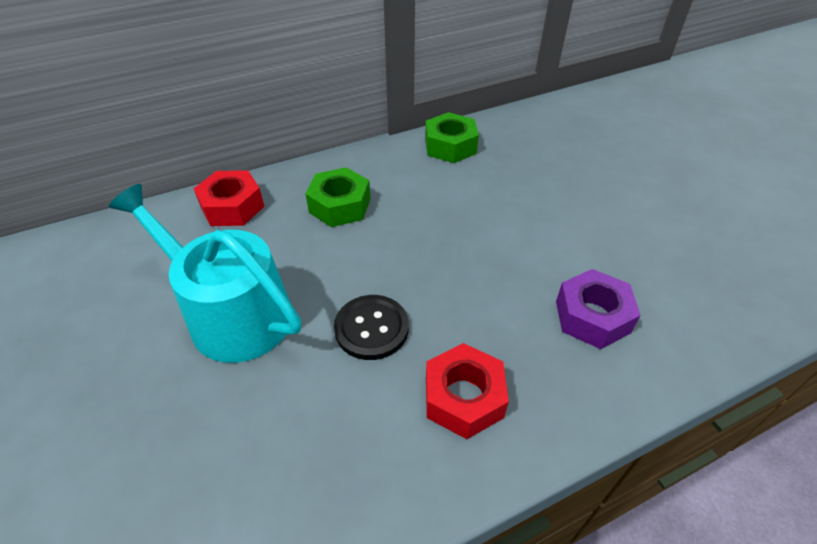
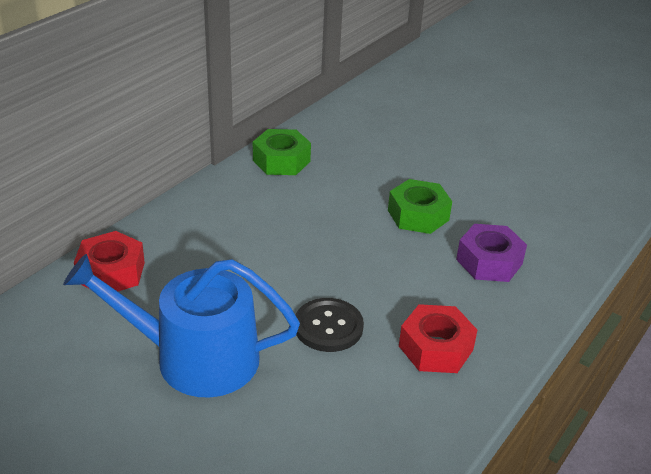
camera: 30 degrees left, 10 degrees down
turquoise watering can [109,184,301,363] -> blue watering can [63,254,300,397]
green nut [306,167,371,227] -> green nut moved to [388,179,452,234]

